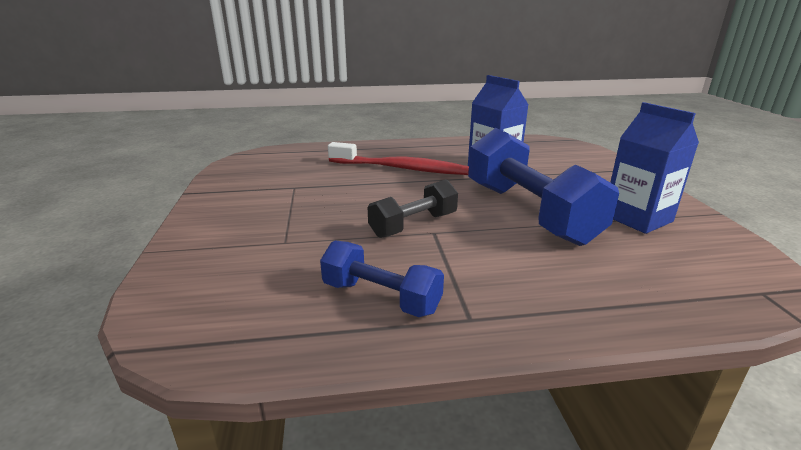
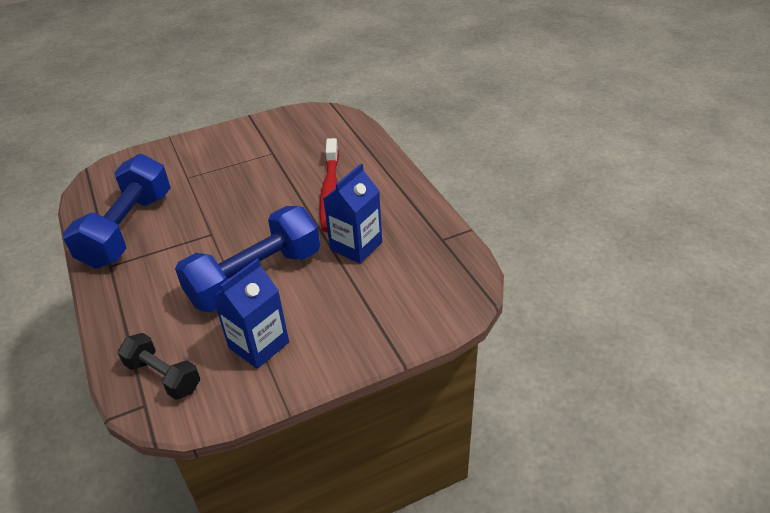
camera: 75 degrees right, 15 degrees up
blue dumbbell [320,241,444,317] -> blue dumbbell [63,154,171,269], size x1.82
black dumbbell [368,179,458,238] -> black dumbbell moved to [118,333,200,400]

